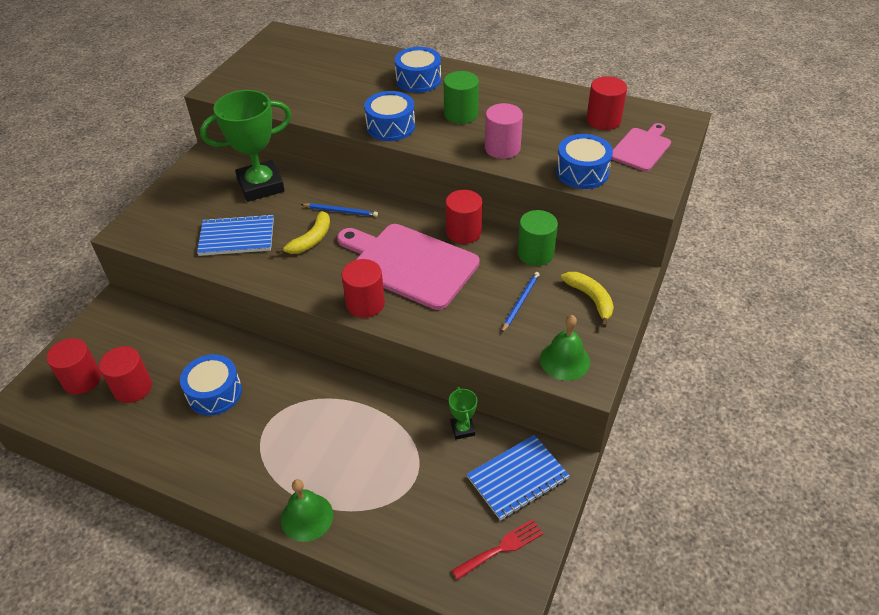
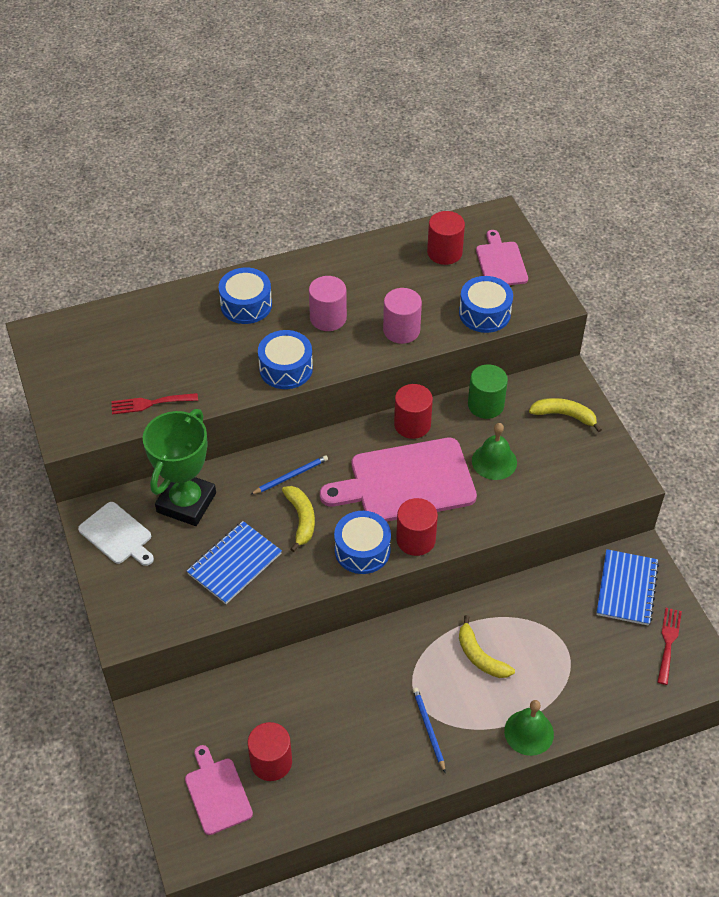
camera: 45 degrees left, 5 degrees up
red cylinder [46,338,101,394] -> pink cutting board [185,745,253,835]
blue drum [180,354,242,416] -> blue drum moved to [334,511,391,574]
green cylinder [444,71,479,124] -> pink cylinder [309,276,347,331]
green trophy [449,387,477,440] -> none
blue pencil [501,272,540,333] -> blue pencil moved to [413,688,445,772]
green bell [540,315,590,381] -> green bell moved to [472,423,517,480]
none -> white cutting board [78,502,154,566]
none -> red fork [111,393,198,415]
none -> yellow banana [459,615,515,678]

